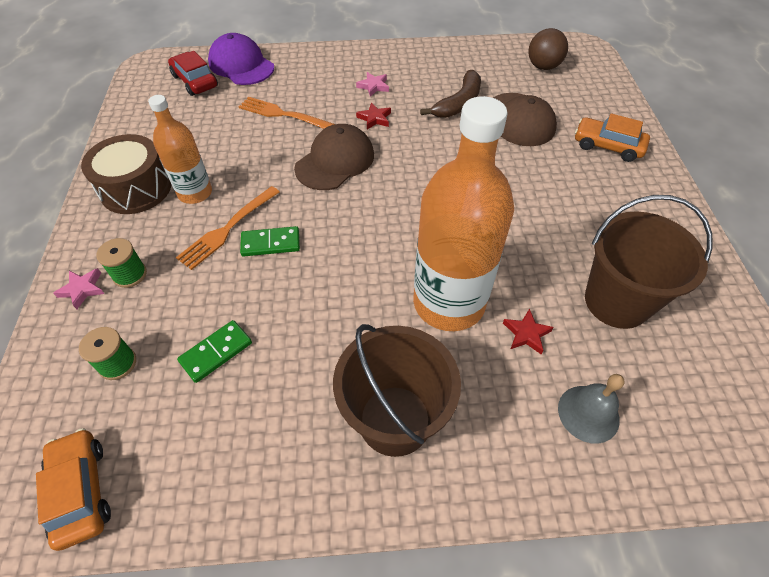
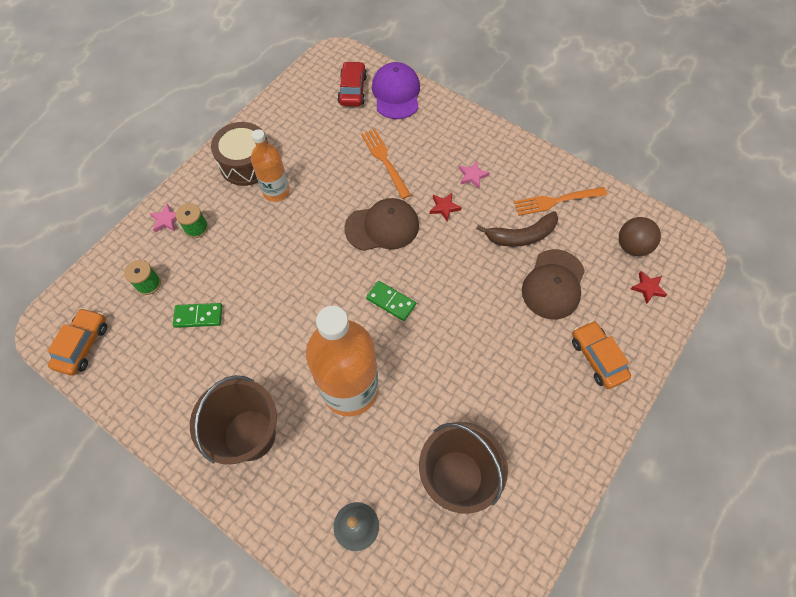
camera: 40 degrees right, 10 degrees up
orange fork [176,186,280,270] -> orange fork moved to [514,187,607,216]
green domino [240,226,300,257] -> green domino moved to [366,281,416,321]
red star [503,308,554,355] -> red star moved to [631,271,667,304]

